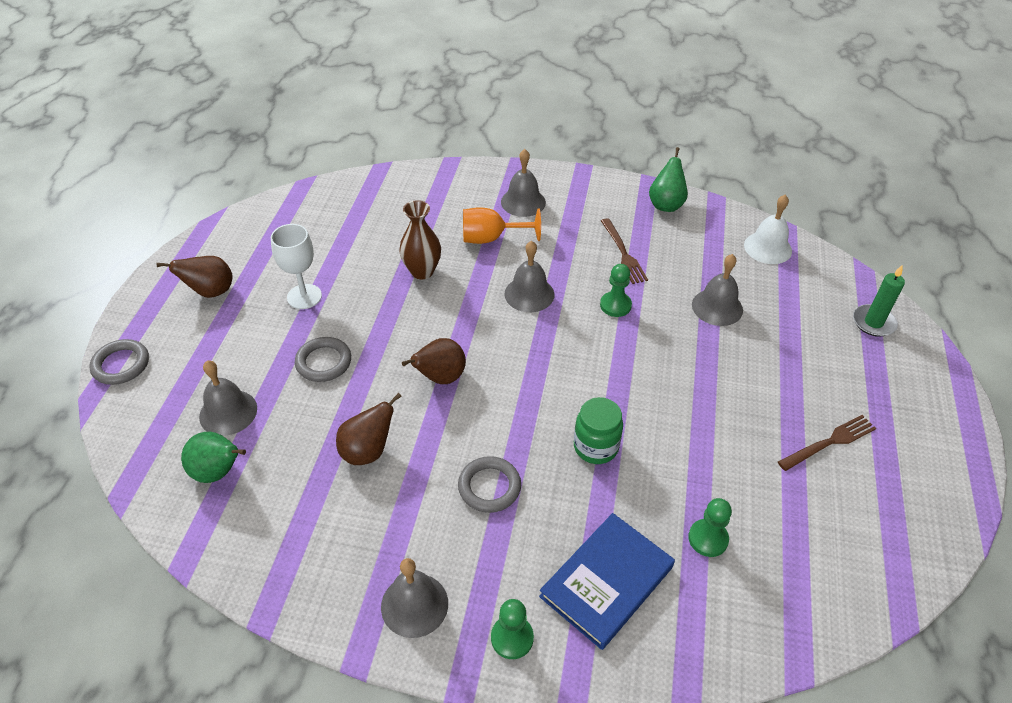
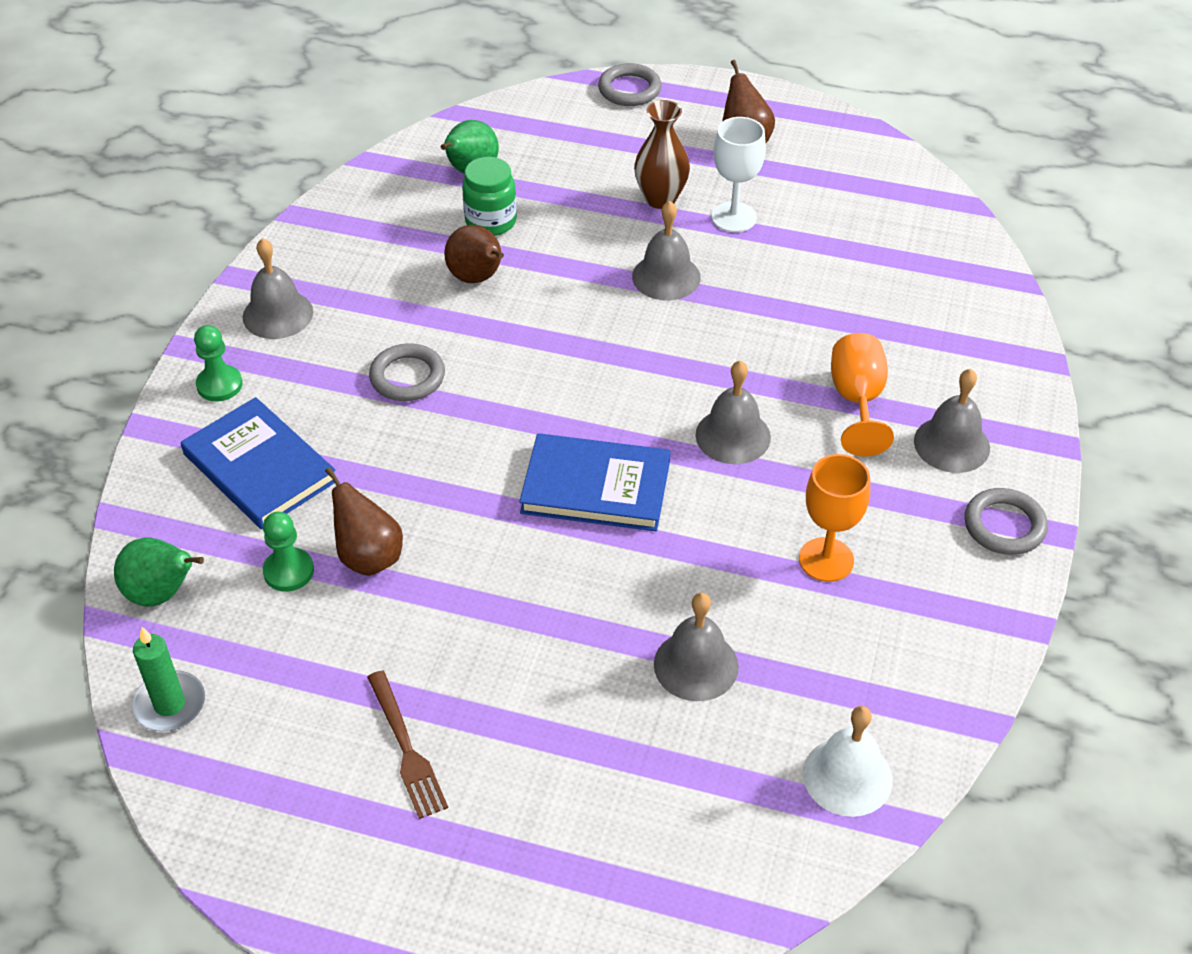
camera: 95 degrees right, 0 degrees up
grey bell [199,360,257,436] -> grey bell moved to [632,201,701,300]
grey ring [295,337,351,382] -> grey ring moved to [964,488,1048,555]
brown vase [399,200,441,279] -> brown vase moved to [634,100,690,209]
brown pear [402,338,466,384] -> brown pear moved to [325,467,403,576]
green jar [574,397,623,464] -> green jar moved to [462,157,517,236]
green pawn [600,264,632,317] -> none
brown fork [601,218,648,284] -> orange goblet [799,454,870,582]
green pear [649,147,688,212] -> green pear moved to [114,538,204,607]
green candle [853,265,905,337] -> green candle moved to [131,627,205,732]
none -> blue book [519,433,670,531]

